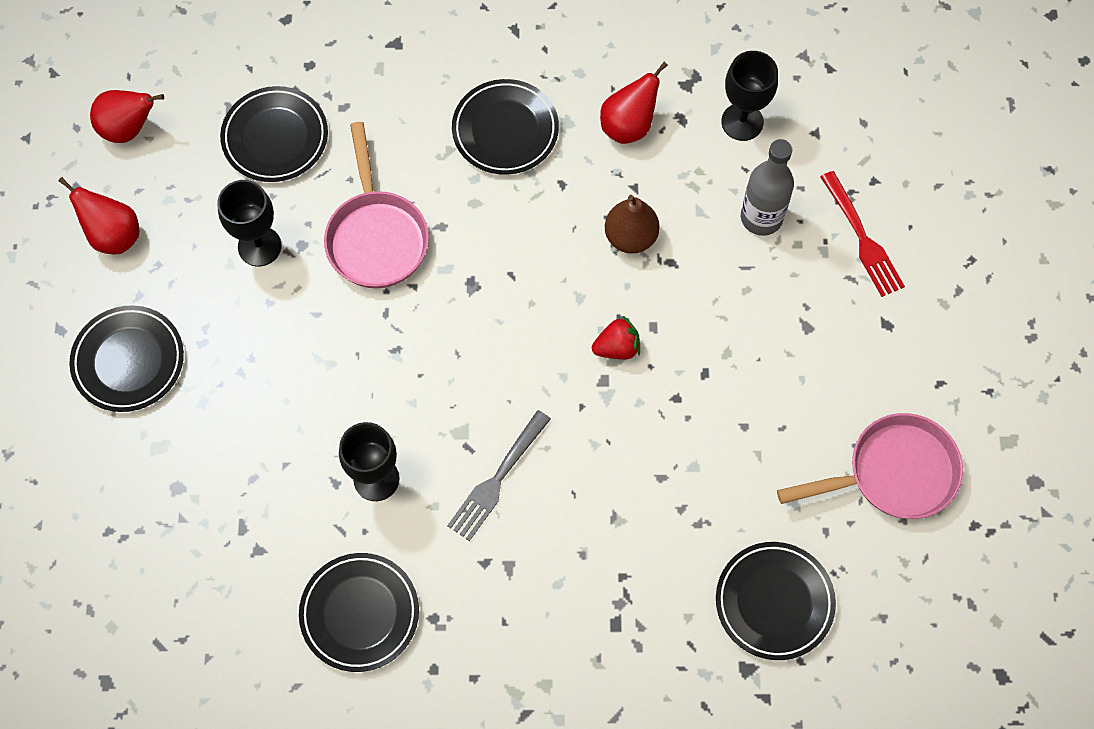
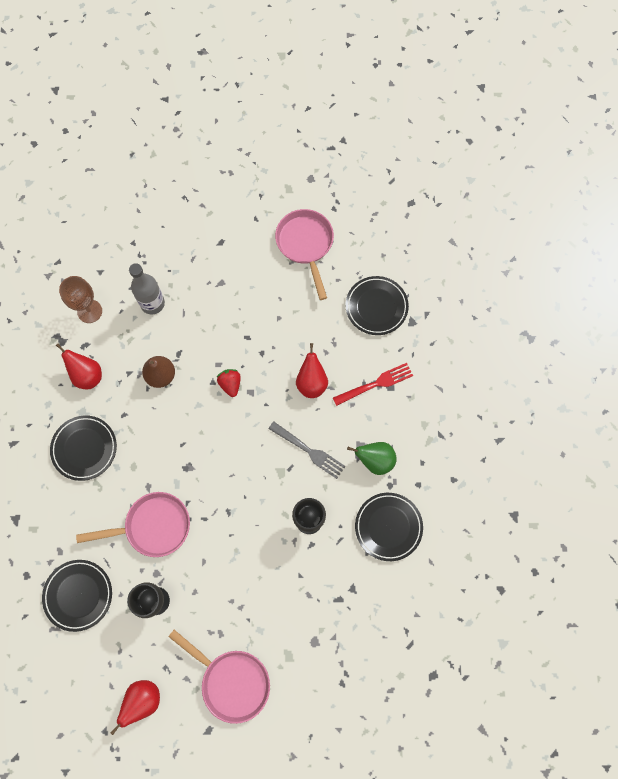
camera: 90 degrees left, 5 degrees up
black plate [69,305,184,412] -> pink pan [168,630,270,724]
red pear [90,90,164,143] -> red pear moved to [296,343,328,398]
black goblet [721,51,778,141] -> brown goblet [59,276,102,323]
red fork [820,171,905,297] -> red fork moved to [333,363,413,406]
none -> green pear [347,442,397,475]

